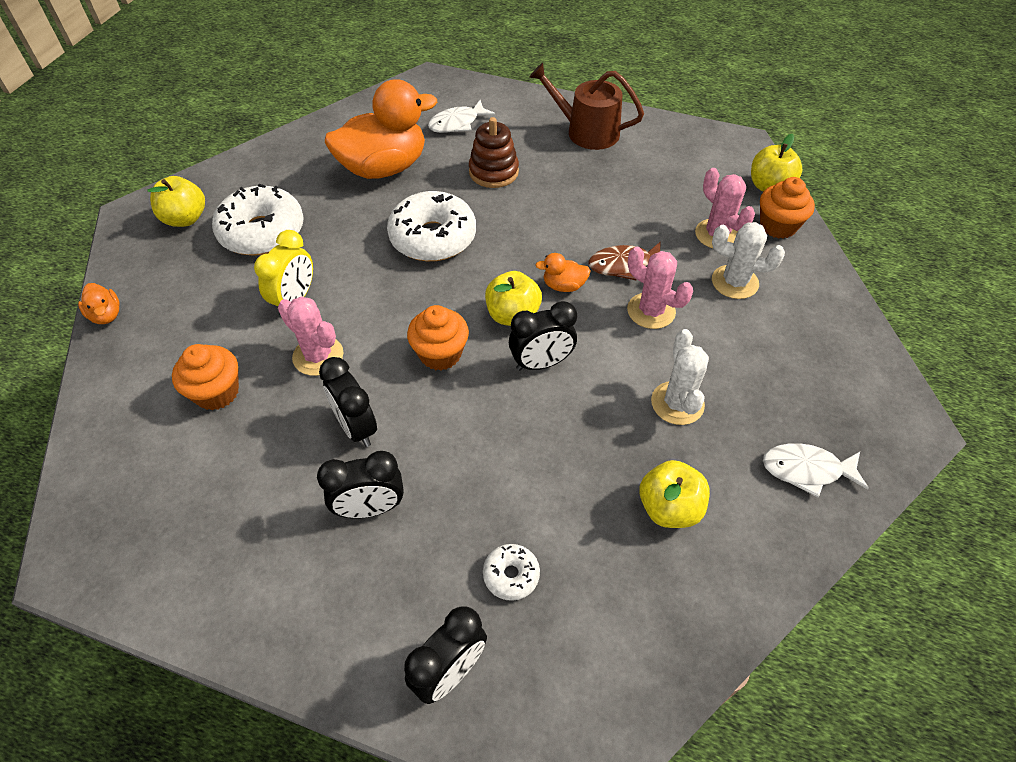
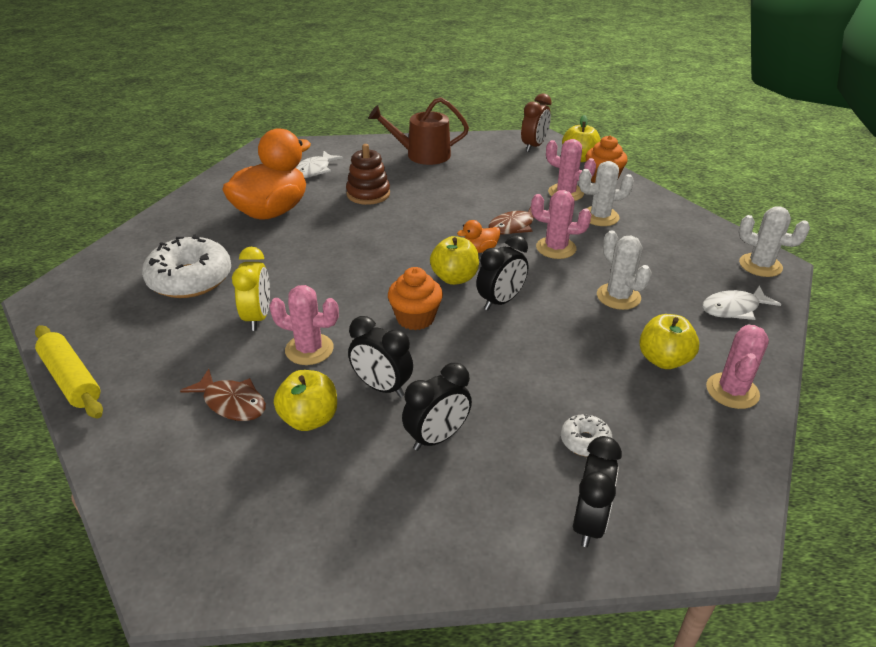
camera: 25 degrees left, 15 degrees down
orange duck [78,283,120,324] -> yellow rolling pin [35,325,103,418]
yellow apple [147,176,205,227] -> yellow apple moved to [274,370,337,431]
orange cupcake [172,344,239,410] -> brown fish [180,369,266,421]
white donut [387,191,476,261] -> none
none -> brown clock [521,93,552,152]
none -> pink cactus [706,324,769,409]
none -> white cactus [739,206,810,277]

